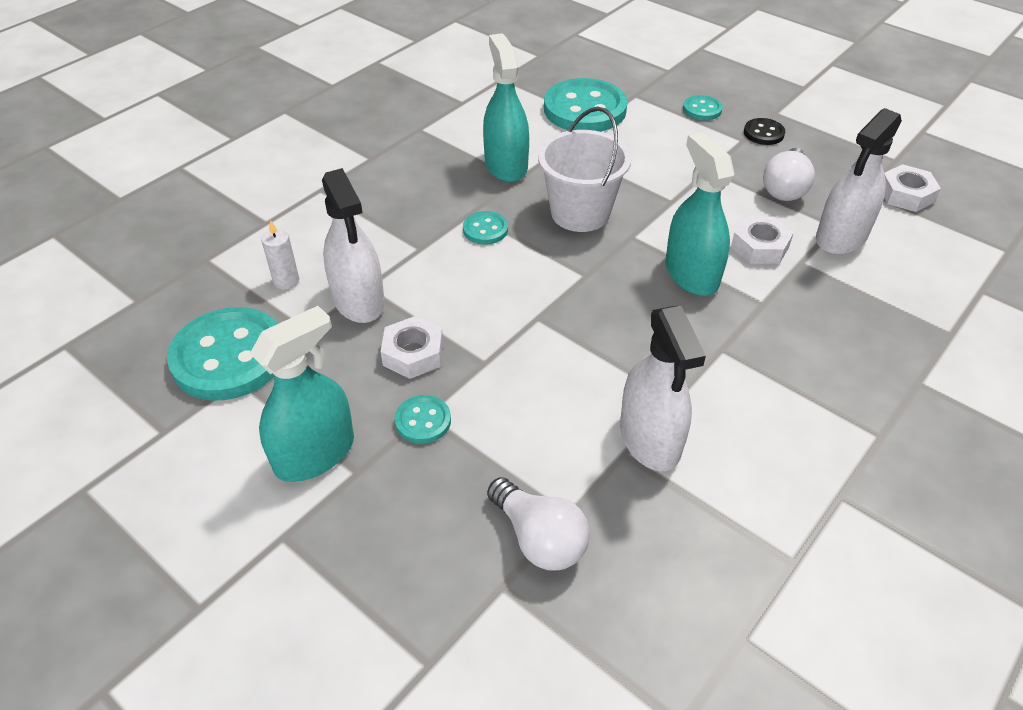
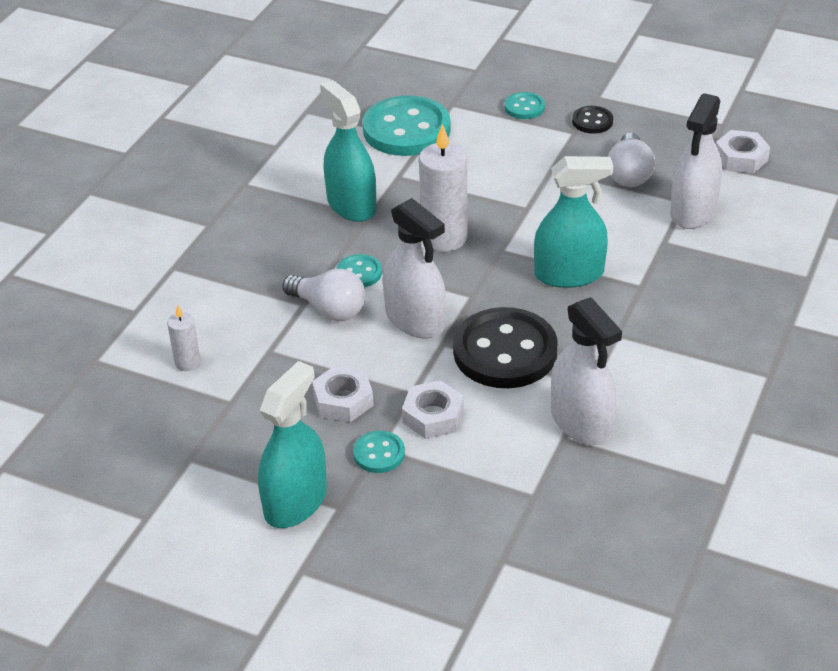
camera: 15 degrees left, 5 degrees down
turquoise button [167,307,278,400] -> none
white spray bottle [322,168,385,323] -> white spray bottle moved to [383,198,446,338]
white light bulb [487,477,590,571] -> white light bulb moved to [282,269,365,321]
white bucket [538,107,632,232] -> white candle [419,124,468,252]
turquoise spray bottle [665,132,734,296] -> turquoise spray bottle turned 120 degrees clockwise [534,156,613,288]
white nut [731,216,794,264] -> white nut moved to [402,380,464,439]
none -> black button [453,307,558,388]

